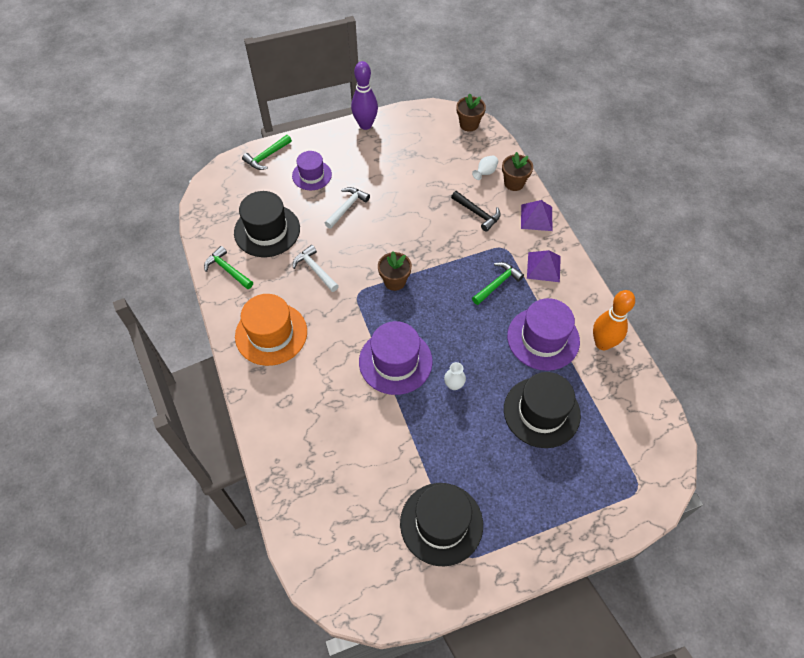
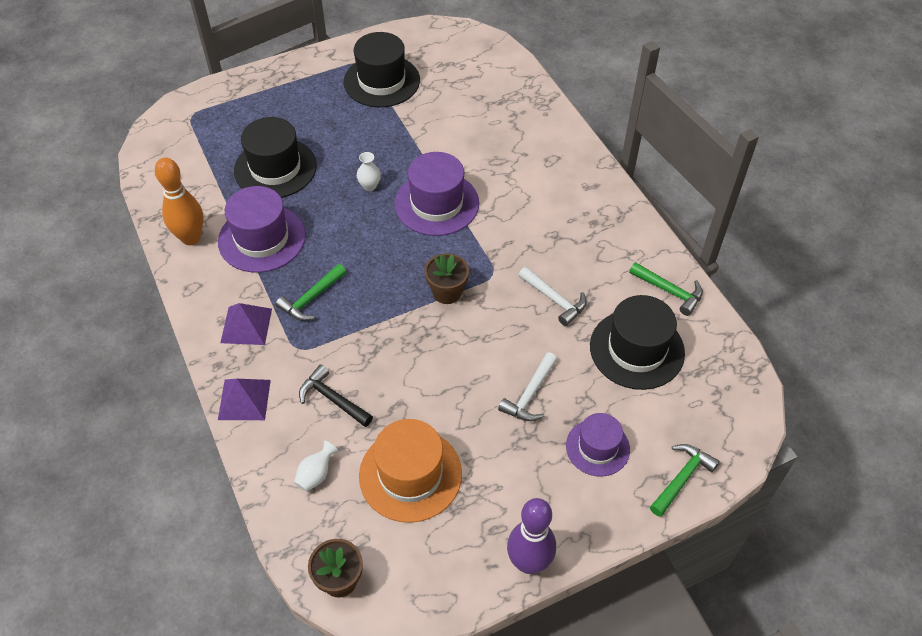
camera: 175 degrees right, 5 degrees down
orange hat [235,294,307,366] -> orange hat moved to [359,419,462,523]
brown flower pot [502,152,533,191] -> none

